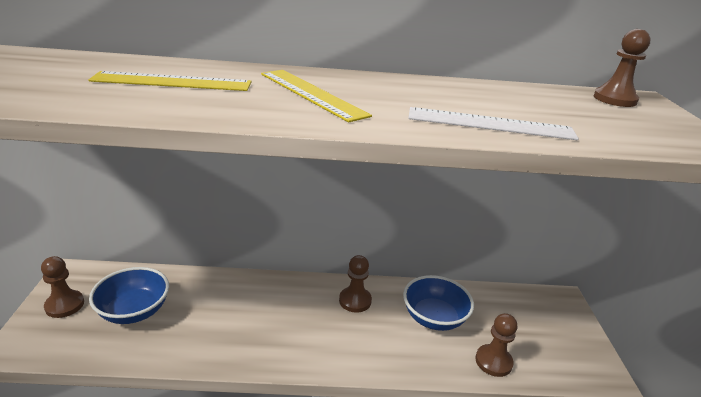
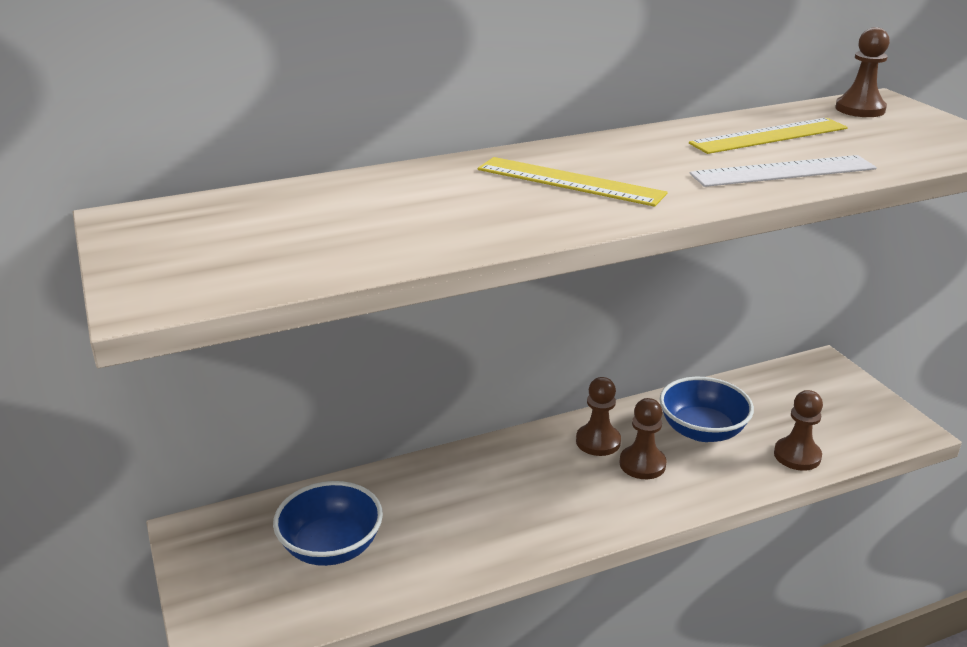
camera: 20 degrees left, 0 degrees up
brown pawn [41,256,84,318] -> brown pawn moved to [620,398,667,479]
yellow ruler [89,71,251,91] -> yellow ruler moved to [689,118,848,154]

